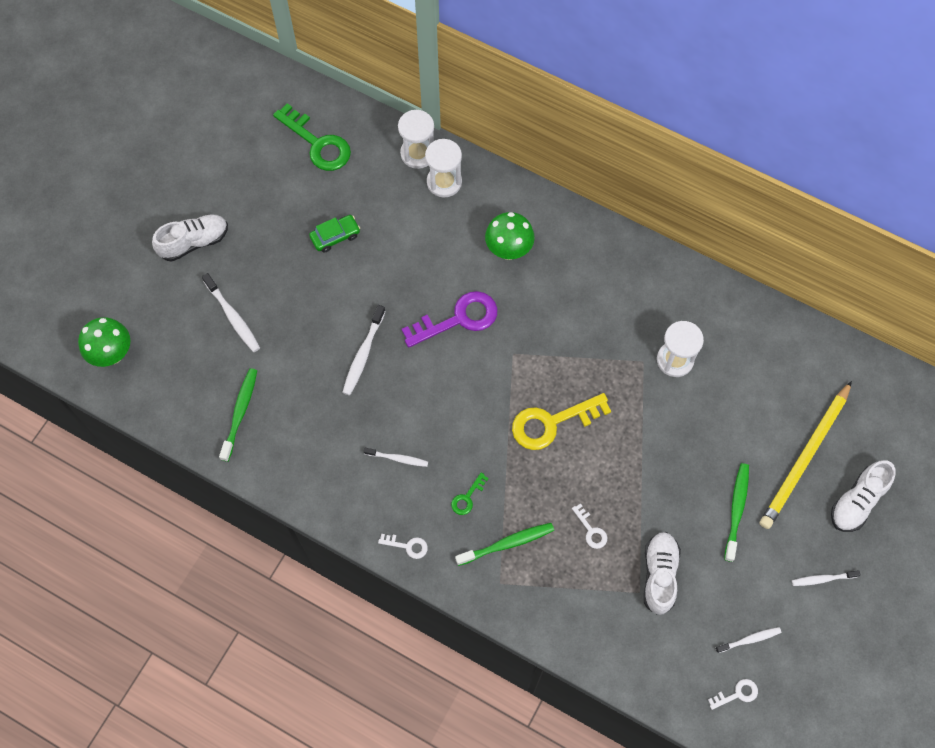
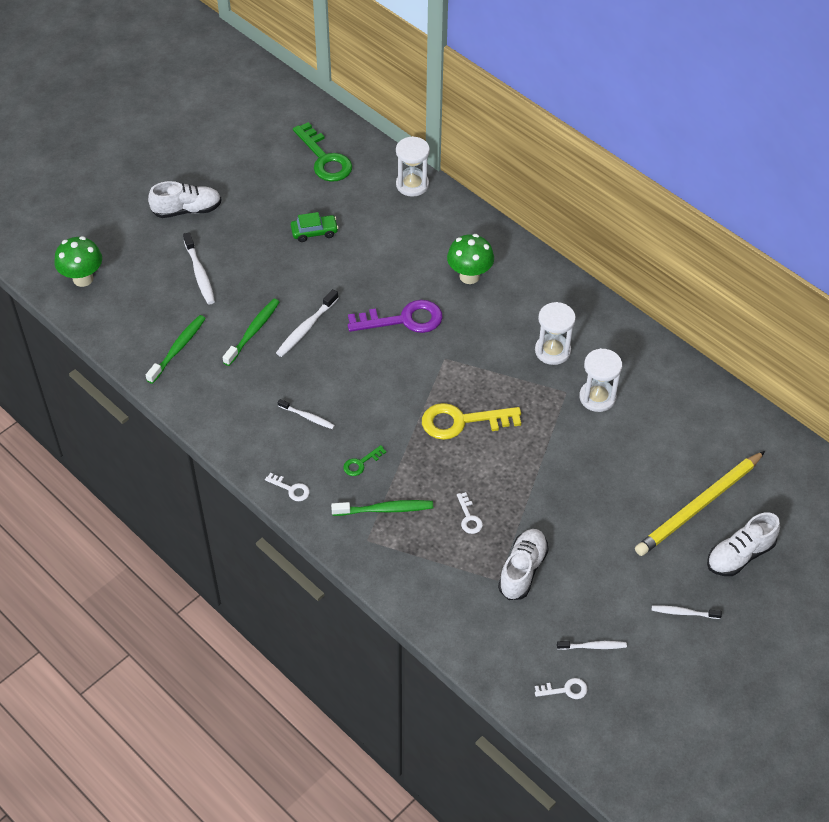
camera: 15 degrees right, 15 degrees down
white hourglass [425,139,462,198] -> white hourglass moved to [535,302,576,365]
green toothbrush [724,463,749,562] -> green toothbrush moved to [223,299,279,366]

